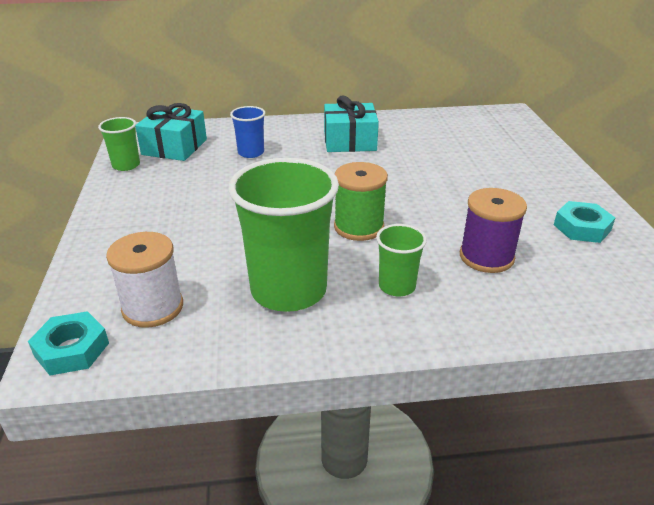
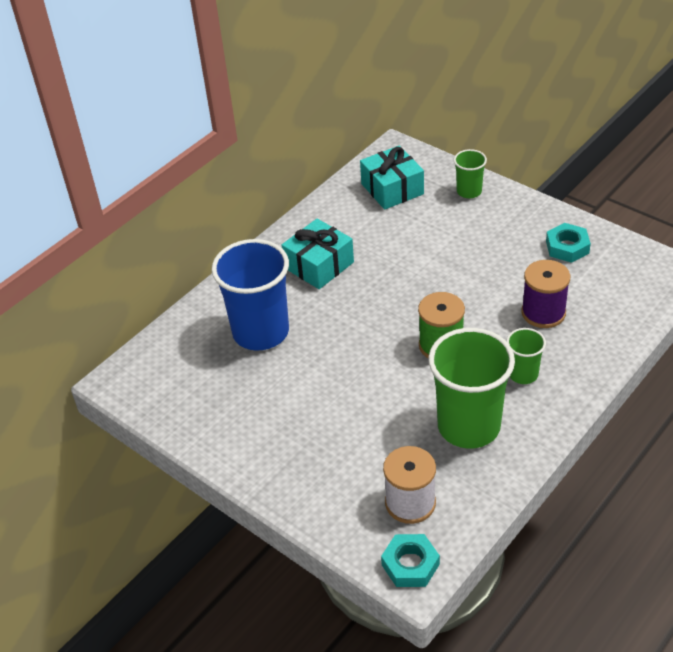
camera: 40 degrees left, 10 degrees up
green cup [98,117,140,171] -> green cup moved to [454,149,487,198]
turquoise gift [135,103,207,161] -> turquoise gift moved to [360,145,424,210]
blue cup [230,106,265,158] -> blue cup [212,239,289,351], size x2.04

